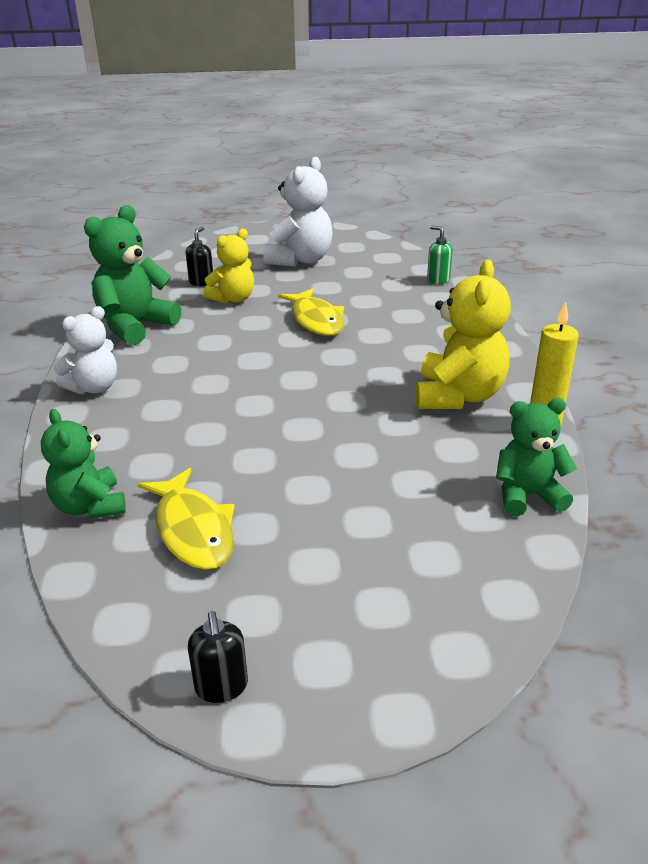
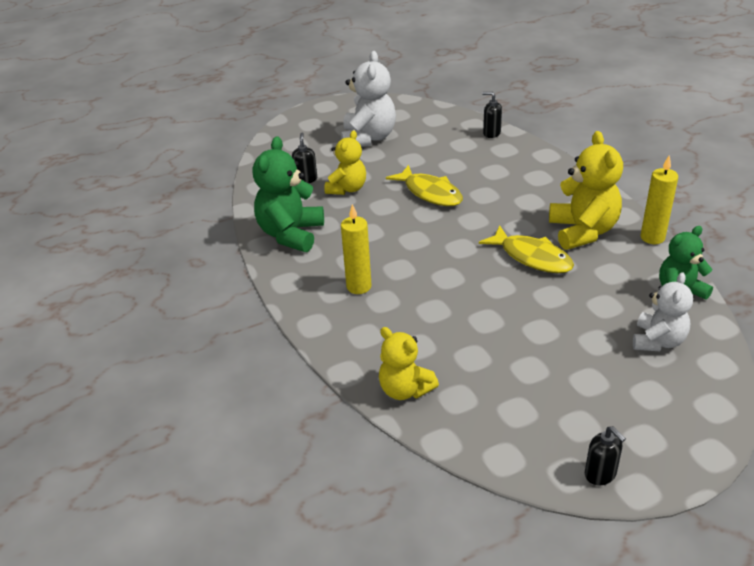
camera: 20 degrees left, 5 degrees up
green teddy bear [41,409,126,519] -> yellow teddy bear [379,327,439,400]
white teddy bear [54,306,117,394] -> white teddy bear moved to [633,272,693,351]
yellow fish [138,468,235,570] -> yellow fish moved to [479,225,574,273]
green soap dispenser [427,225,453,285] -> black soap dispenser [482,92,502,138]
none -> yellow candle [341,204,372,294]

